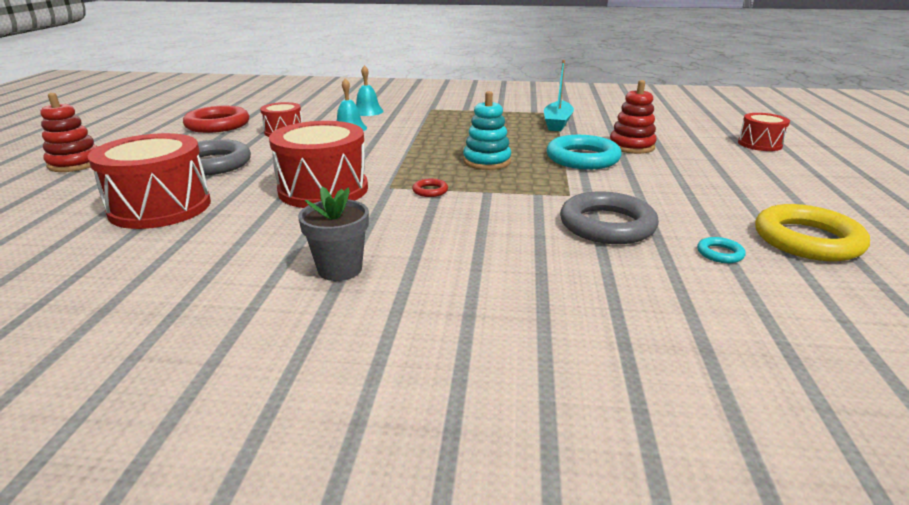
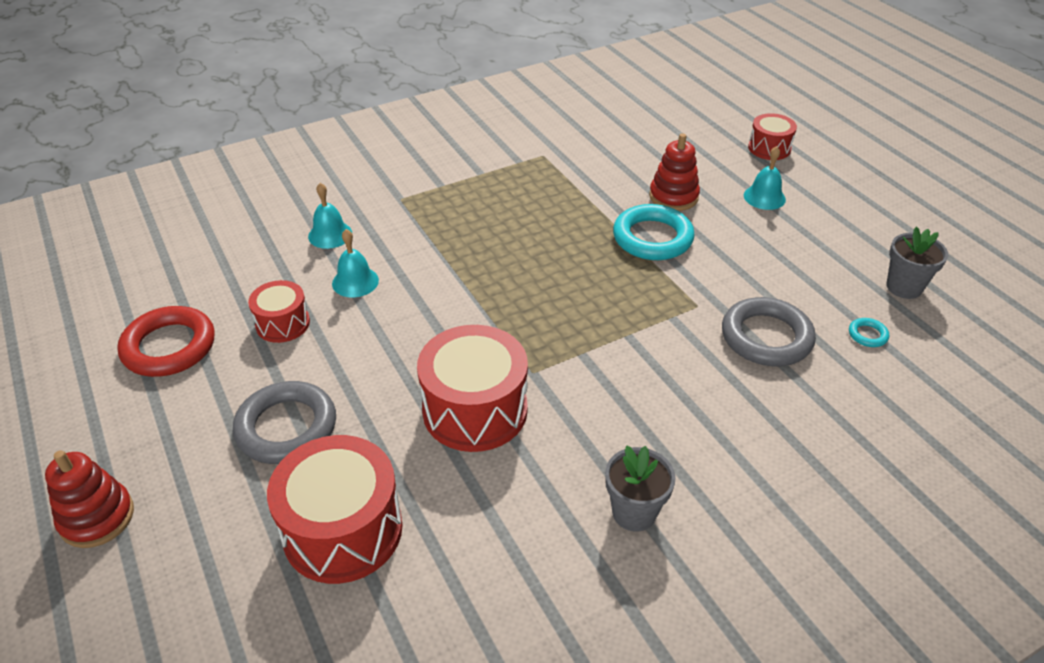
camera: 35 degrees left, 15 degrees up
red ring [412,179,448,197] -> none
turquoise stacking toy [463,91,511,170] -> none
turquoise boat [544,60,574,131] -> none
yellow ring [755,204,870,261] -> grey flower pot [886,227,948,299]
none -> turquoise bell [744,146,786,210]

